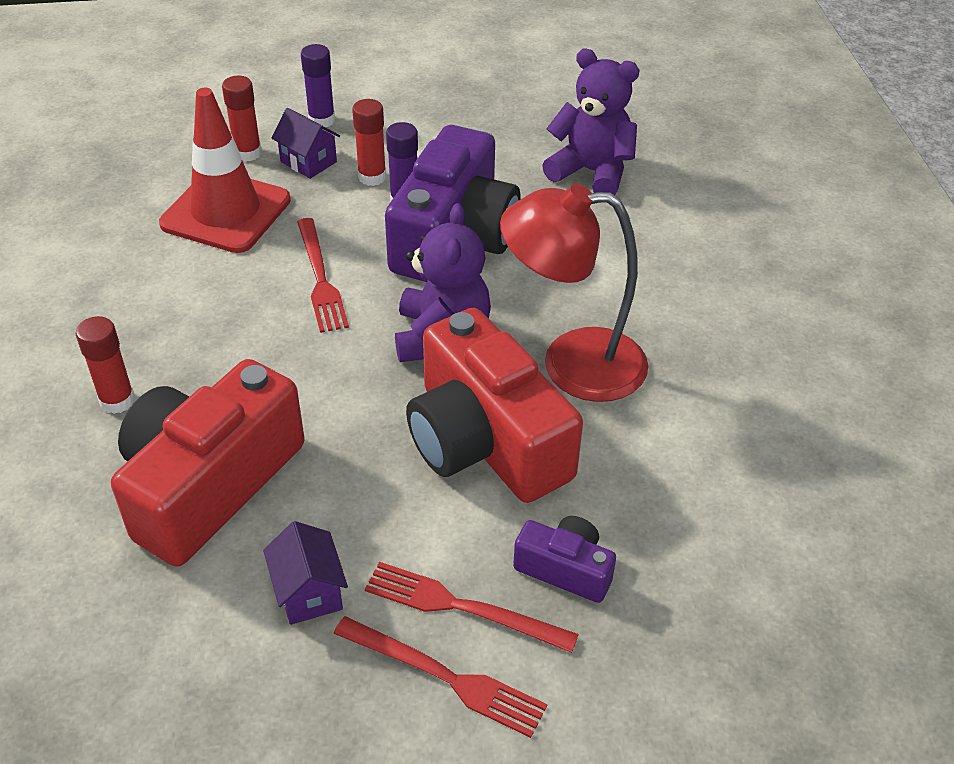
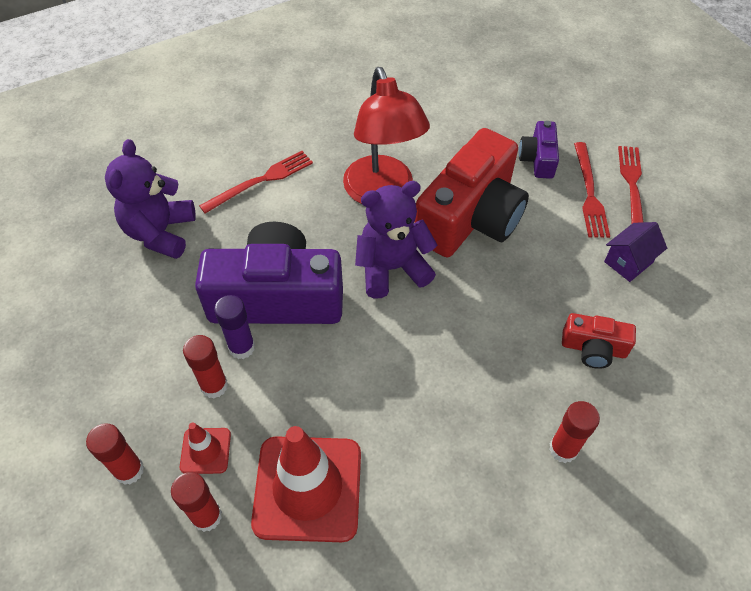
camera: 110 degrees left, 10 degrees up
red camera [111,359,305,567] -> red camera [562,313,636,369], size x0.47
purple house [272,108,340,179] -> red traffic cone [180,422,231,474]
red fork [297,218,349,333] -> red fork moved to [199,151,313,213]
purple glue stick [301,44,335,127] -> red glue stick [86,424,144,485]

